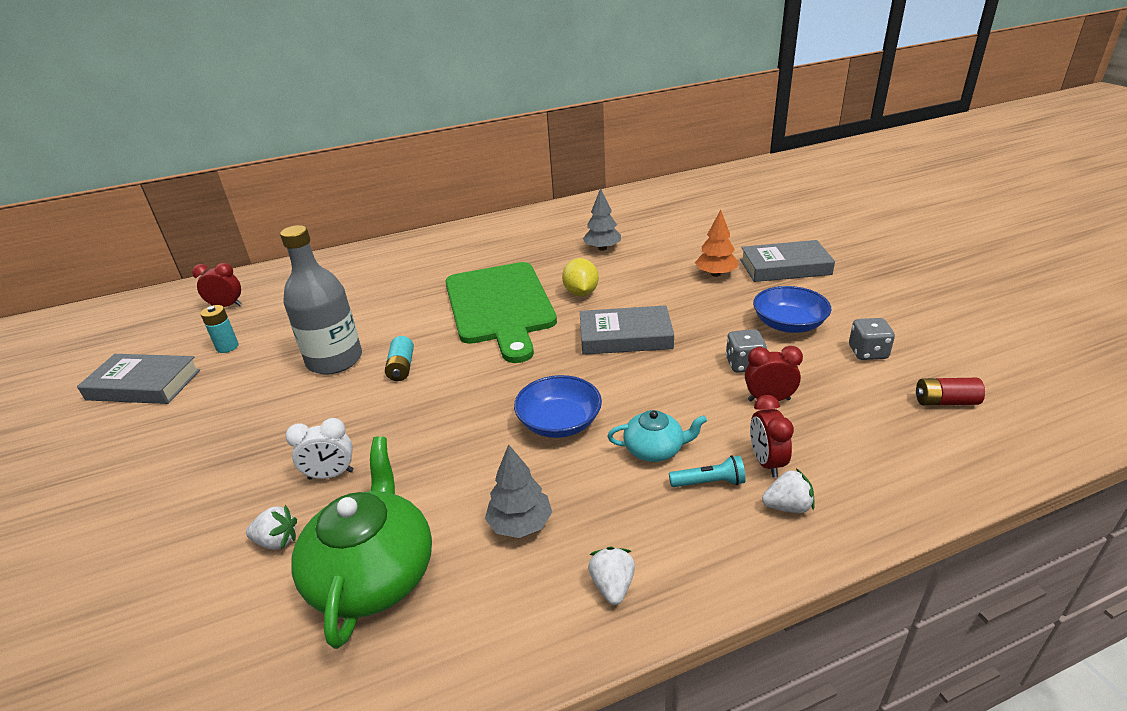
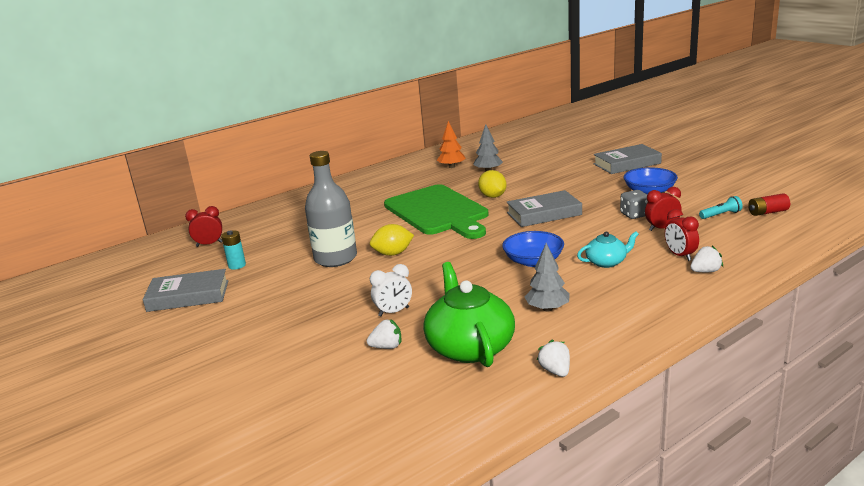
camera: 15 degrees left, 10 degrees down
turquoise battery [385,336,414,381] -> yellow lemon [370,224,414,256]
white strawberry [588,547,635,605] -> white strawberry moved to [537,340,570,377]
turquoise flashlight [669,456,746,487] -> turquoise flashlight moved to [699,196,743,219]
orange tree [695,210,738,277] -> orange tree moved to [437,121,466,168]
grey dice [849,318,895,360] -> none

